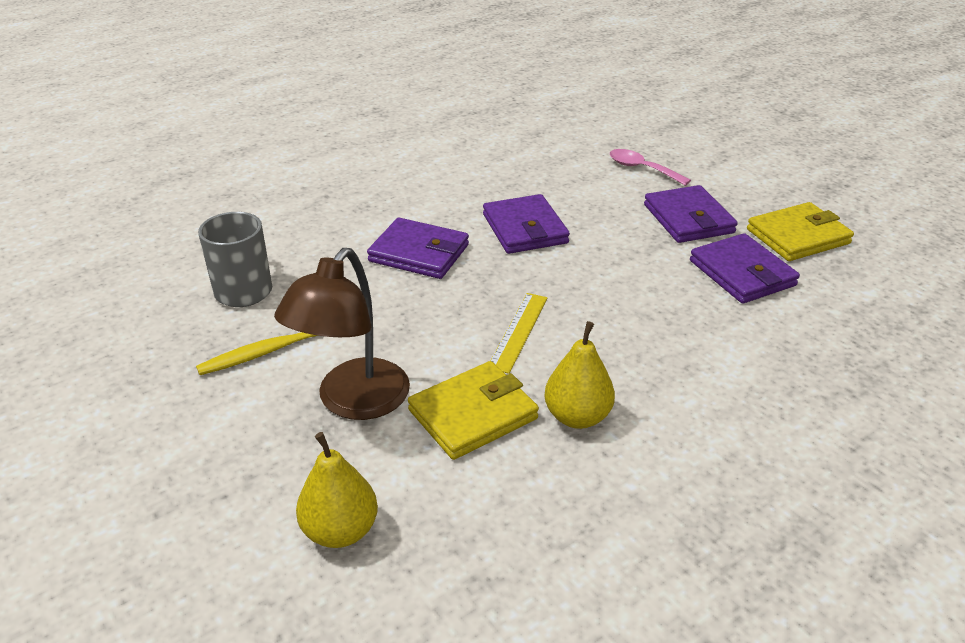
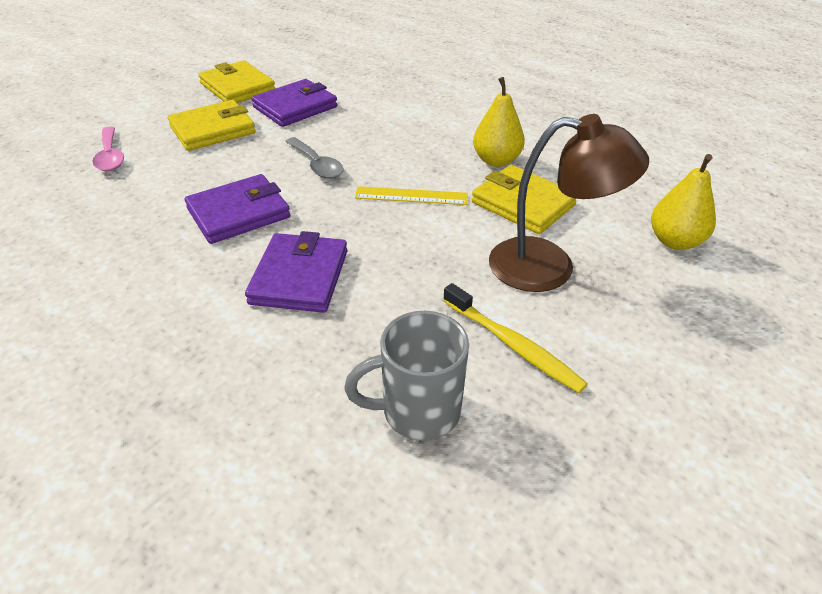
camera: 105 degrees left, 5 degrees up
pink spoon [610,149,691,186] -> pink spoon turned 45 degrees counterclockwise [92,127,124,171]
purple wallet [644,185,738,243] -> yellow wallet [167,100,256,151]
none -> grey spoon [285,137,344,179]

